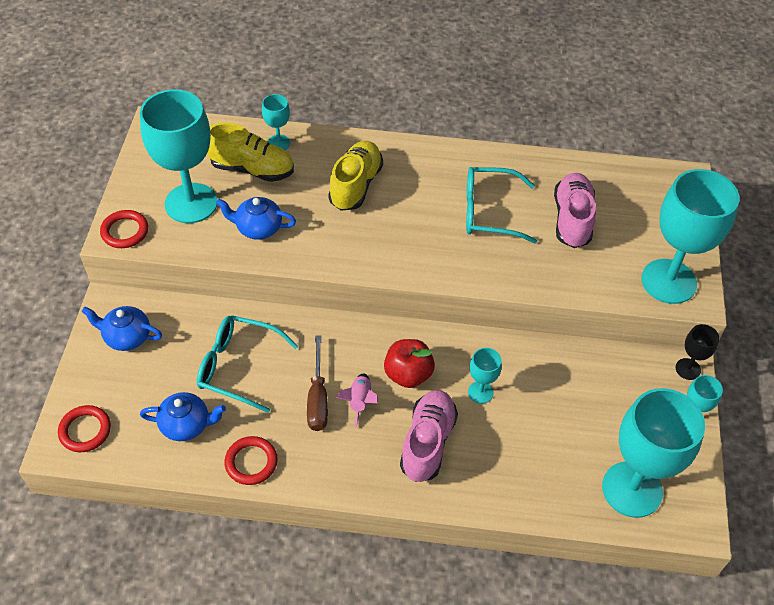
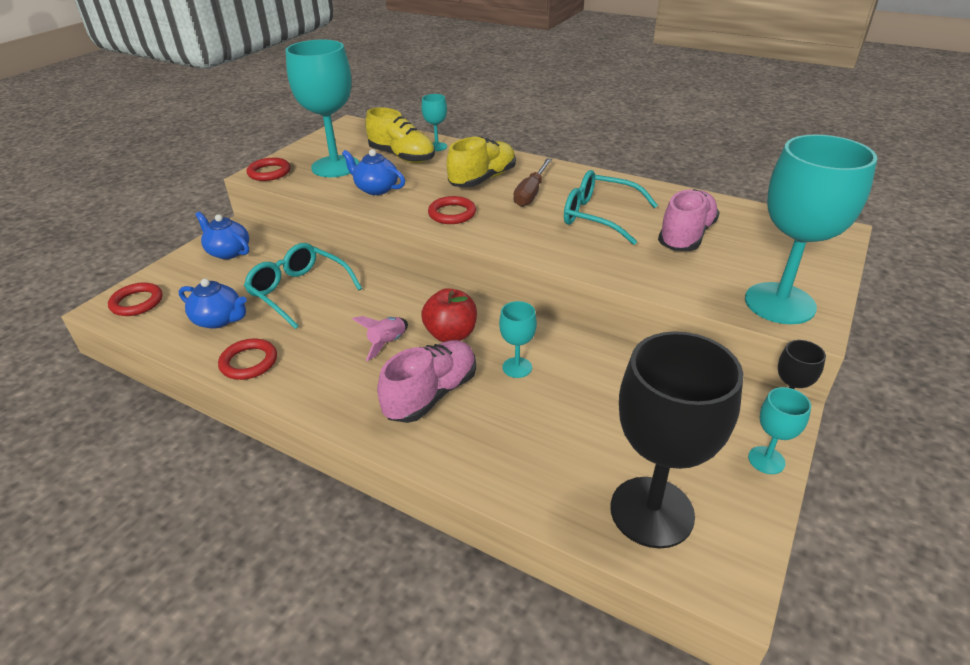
camera: 25 degrees right, 15 degrees down
brown screwdriver [307,335,328,431] -> brown screwdriver moved to [514,158,552,207]
turquoise goblet [602,388,705,518] -> black goblet [610,331,743,548]
none -> red ring [428,196,476,224]

